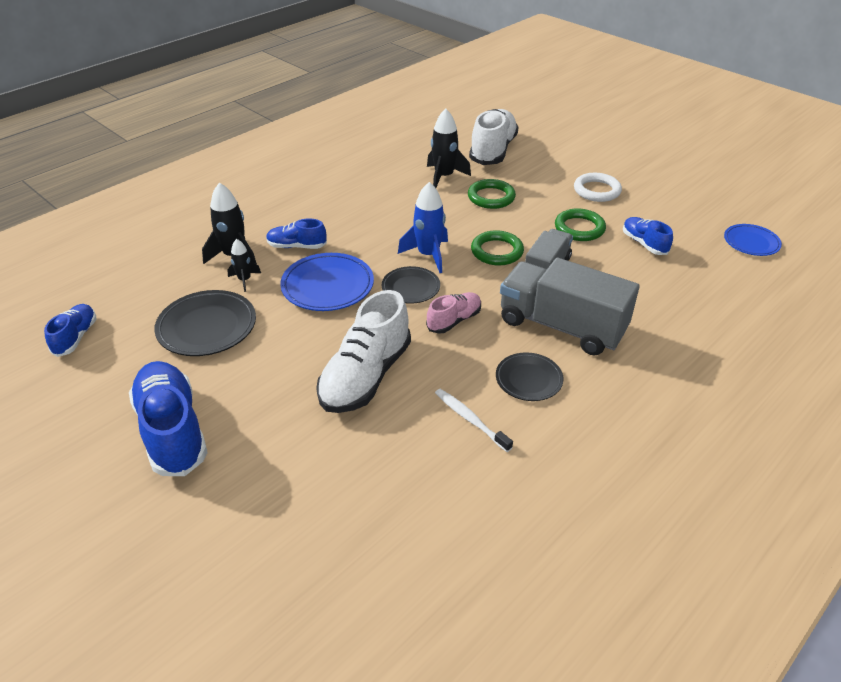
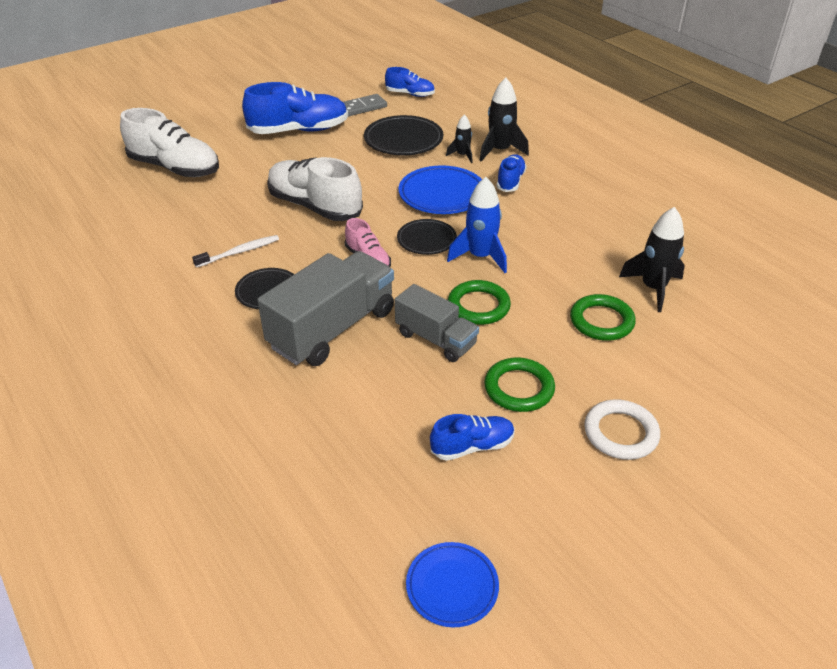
camera: 100 degrees right, 0 degrees up
white shoe [469,109,519,165] -> white shoe moved to [120,108,219,177]
none -> grey domino [343,94,387,116]

